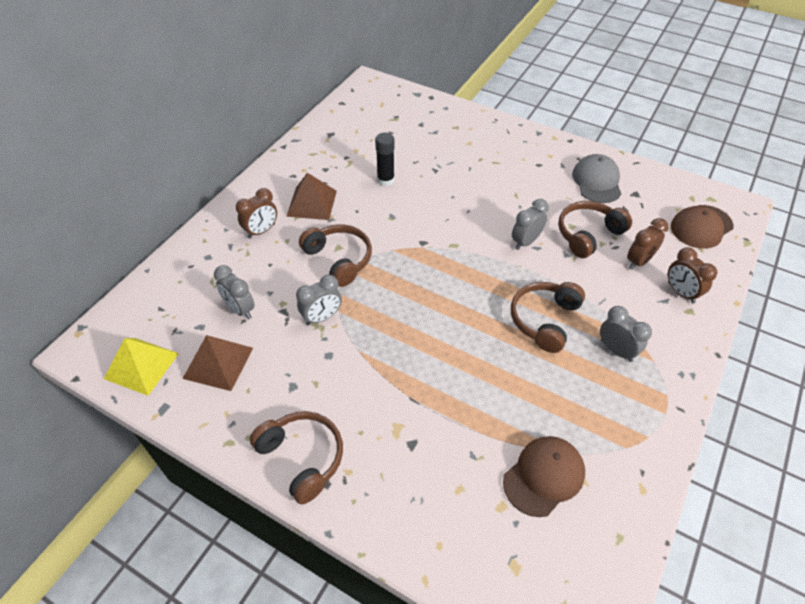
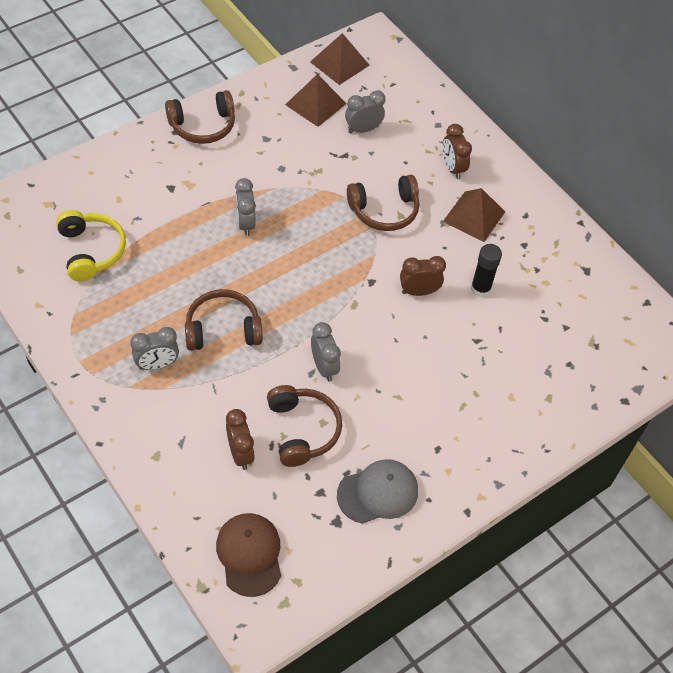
camera: 110 degrees right, 5 degrees up
yellow pyramid [104,338,179,396] -> brown pyramid [310,33,370,85]
grey clock [296,275,342,325] -> grey clock moved to [235,178,256,236]
brown cap [503,436,585,517] -> yellow headphones [56,210,126,281]
brown headphones [511,282,585,353] -> brown headphones turned 60 degrees counterclockwise [185,289,263,351]
grey cap [572,154,621,203] -> grey cap turned 45 degrees counterclockwise [337,459,418,524]
brown clock [668,247,717,304] -> brown clock moved to [400,256,446,296]

